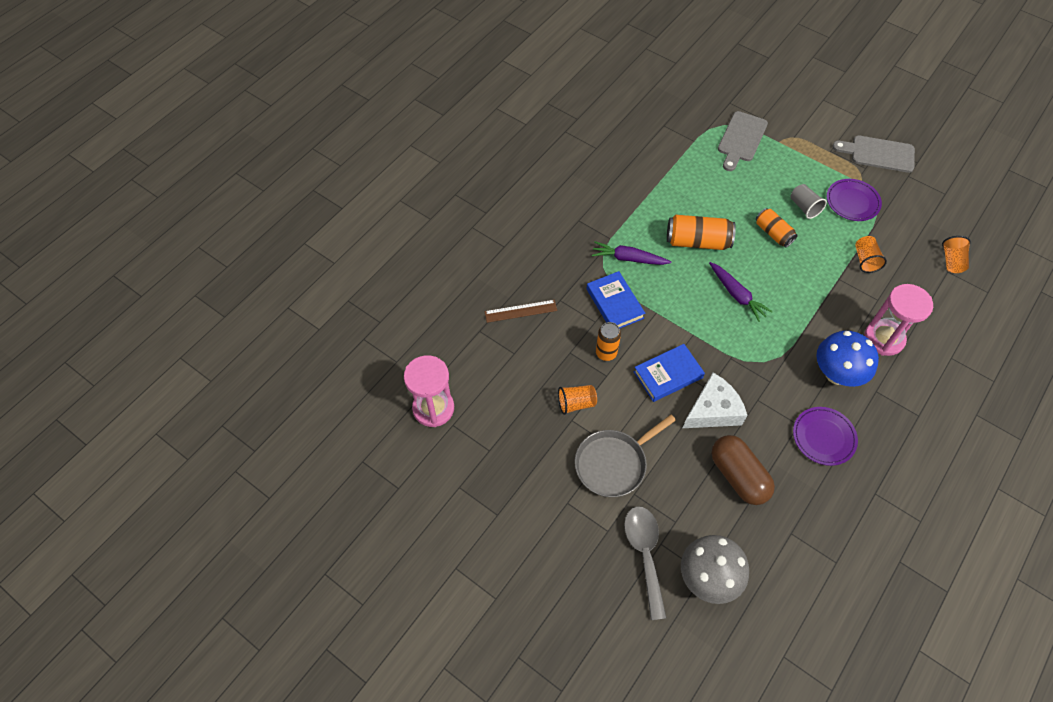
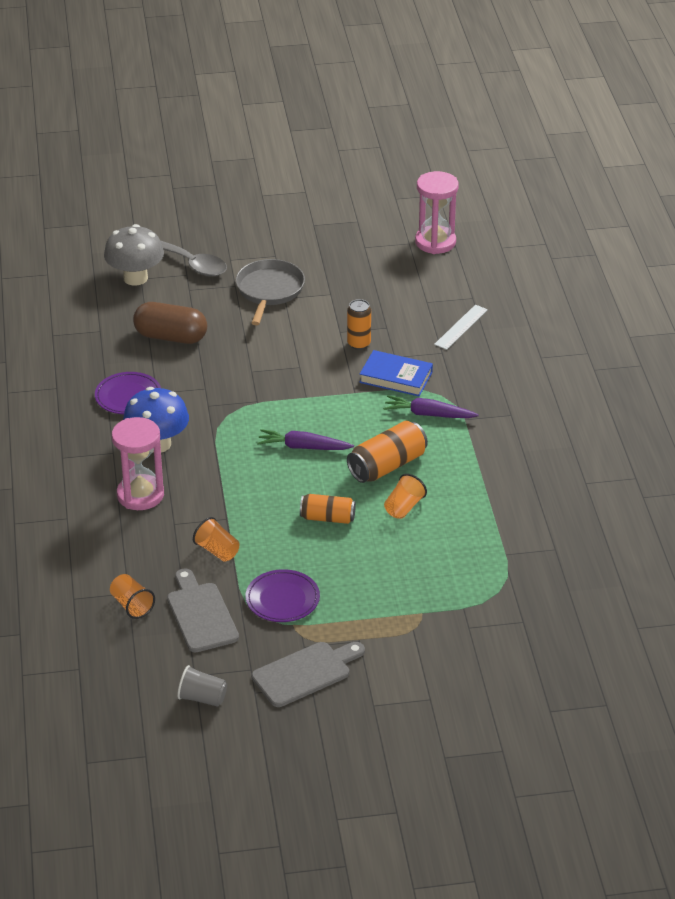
camera: 135 degrees right, 20 degrees down
brown ruler [485,300,557,323] -> white ruler [434,305,488,350]
orange cup [558,385,597,415] -> orange cup moved to [384,474,427,519]
purple carrot [592,241,671,265] -> purple carrot turned 135 degrees counterclockwise [383,395,479,418]
blue book [634,344,705,402] -> none
white cheese [683,373,747,428] -> none
grey cutting board [718,111,768,171] -> grey cutting board moved to [167,568,239,652]
grey cup [791,184,827,219] -> grey cup moved to [177,665,227,707]

